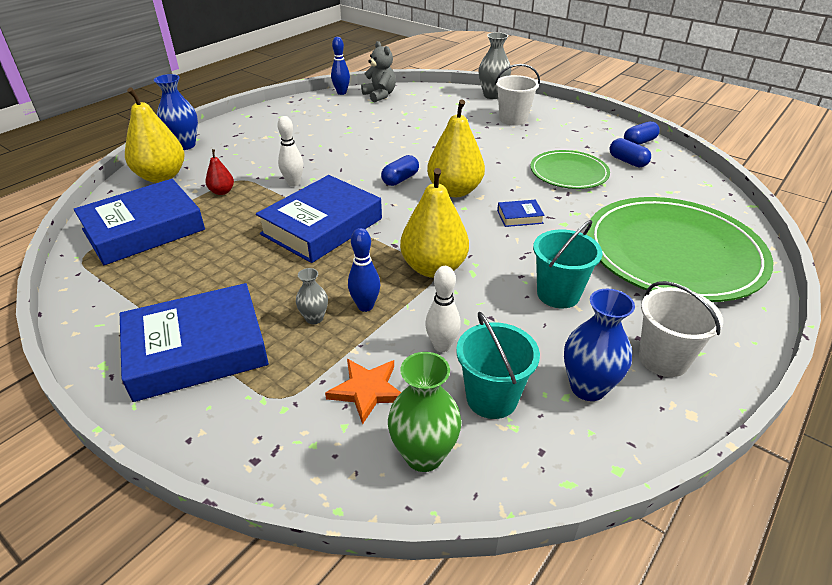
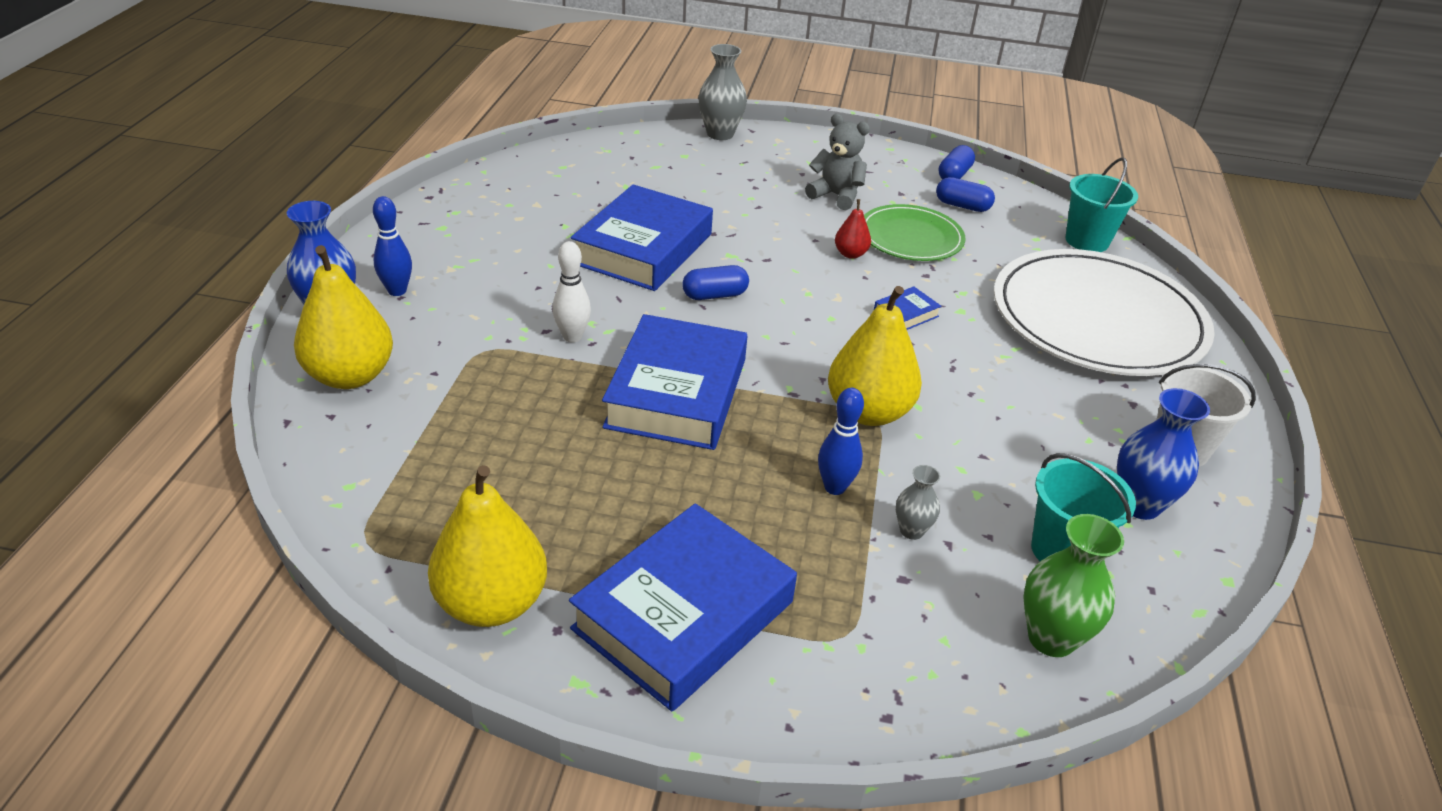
camera: 30 degrees left, 0 degrees up
blue book [74,179,205,265] -> blue book moved to [571,184,713,291]
red pear [205,149,234,195] -> red pear moved to [835,199,871,259]
grey vase [296,268,328,324] -> grey vase moved to [896,465,940,540]
orange star [325,359,401,425] -> none
blue bowling pin [331,37,350,95] -> blue bowling pin moved to [373,196,412,296]
grey teddy bear [361,41,396,102] -> grey teddy bear moved to [805,114,870,210]
blue capsule [381,155,419,186] -> blue capsule turned 60 degrees clockwise [682,265,749,300]
white bowling pin [425,266,461,352] -> none
yellow pear [427,100,485,197] -> yellow pear moved to [428,465,547,627]
white bucket [495,64,540,126] -> none
turquoise bucket [533,220,603,308] -> turquoise bucket moved to [1065,157,1138,252]
green plate [586,197,773,302] -> white plate [994,249,1215,376]

